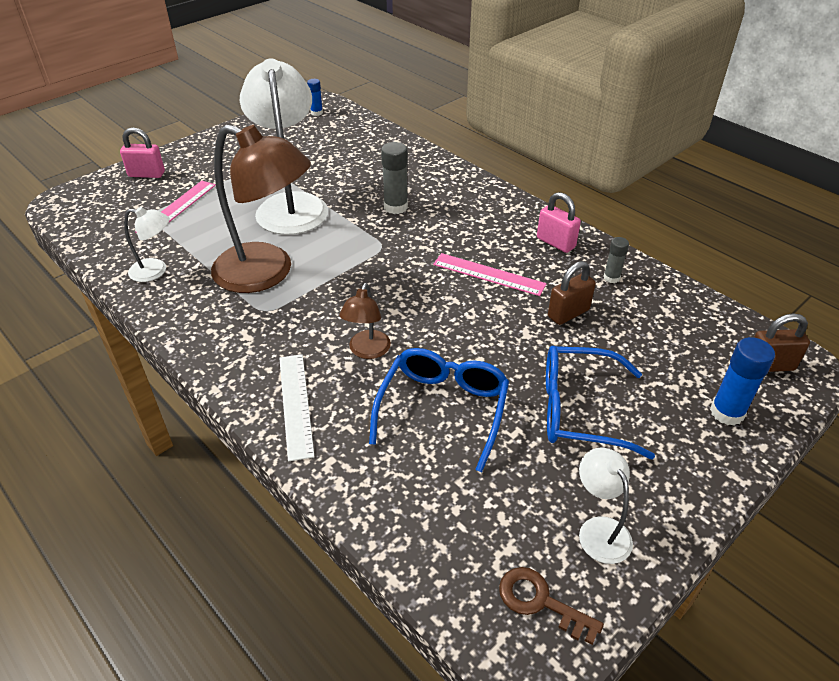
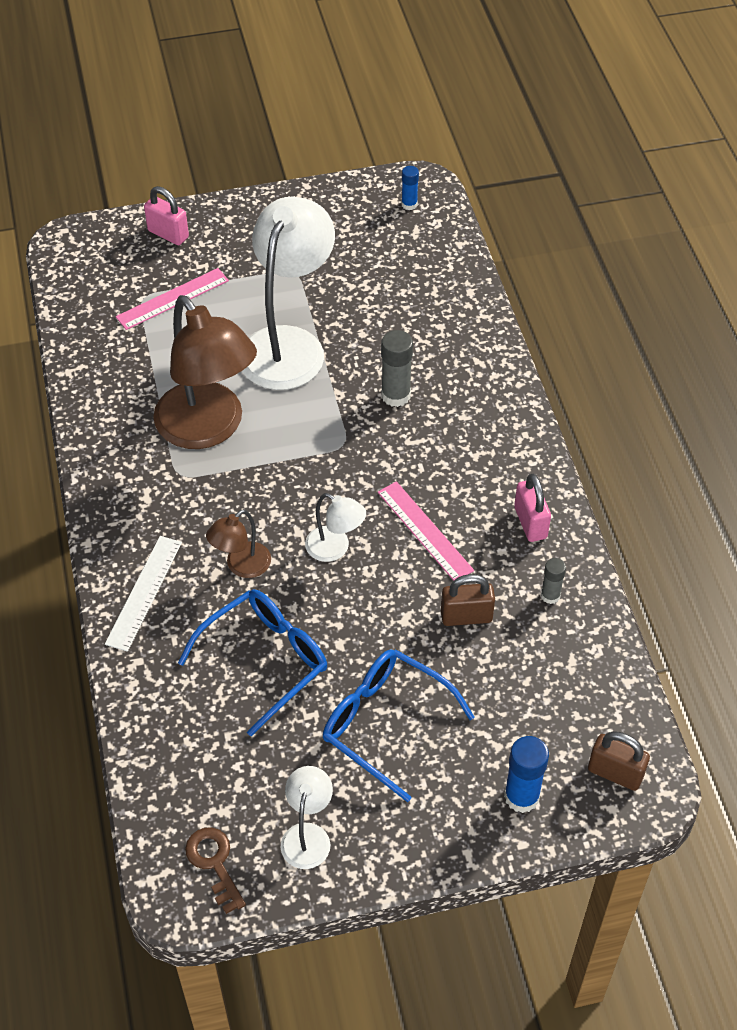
camera: 30 degrees right, 10 degrees up
white lamp [124,207,170,282] -> white lamp moved to [305,493,366,562]

